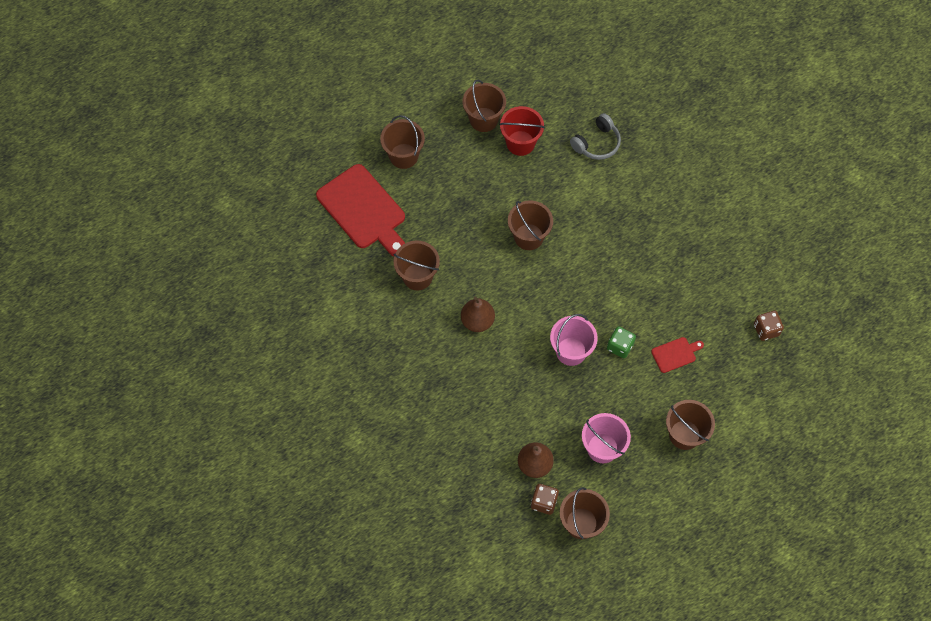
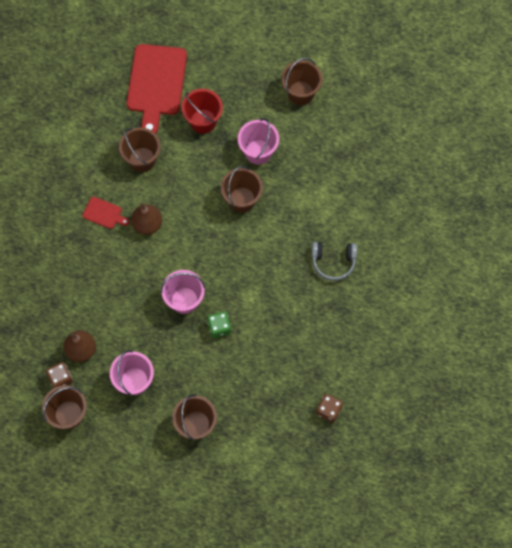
camera: 45 degrees right, 5 degrees up
brown bucket [380,115,425,169] -> none
red bucket [499,106,545,156] -> red bucket moved to [182,89,223,134]
grey headphones [570,113,621,160] -> grey headphones moved to [312,242,357,281]
red cutting board [651,337,704,373] -> red cutting board moved to [82,197,129,229]
none -> pink bucket [238,118,279,165]

